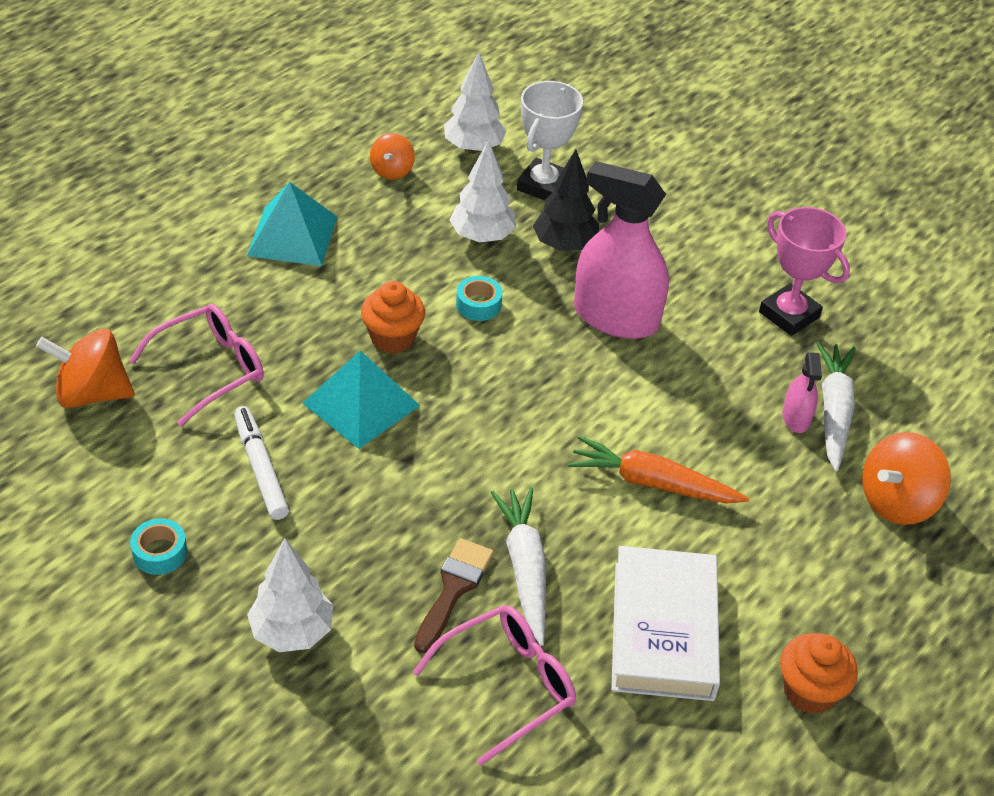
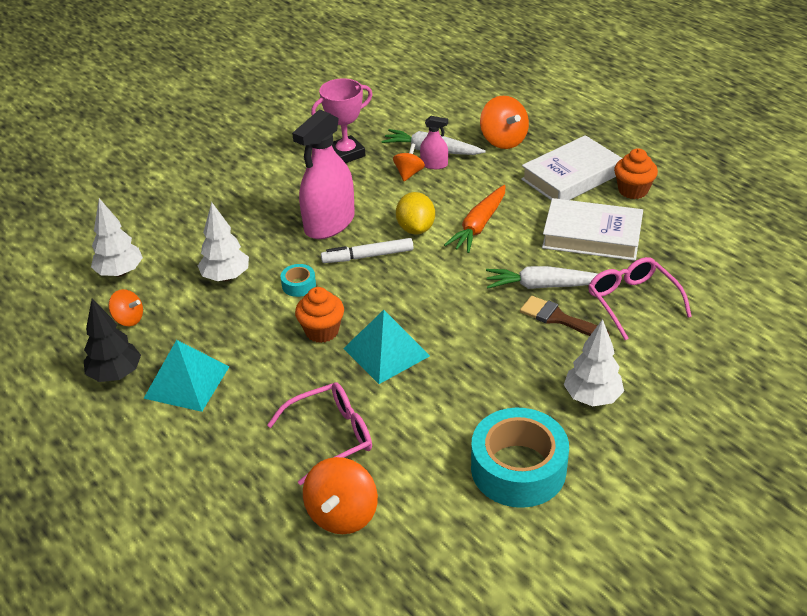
camera: 75 degrees left, 5 degrees down
pink glasses [129,304,264,426] -> pink glasses turned 90 degrees clockwise [267,382,372,485]
turquoise tape [130,518,187,575] -> turquoise tape [471,408,569,508], size x2.31
white marker [234,406,289,520] -> white marker moved to [321,238,413,263]
white trophy [517,81,583,200] -> none
black tree [533,149,599,251] -> black tree moved to [84,298,141,382]
none -> orange spinning top [393,143,425,181]
none -> yellow lemon [396,192,435,234]
none -> white book [521,135,622,200]

